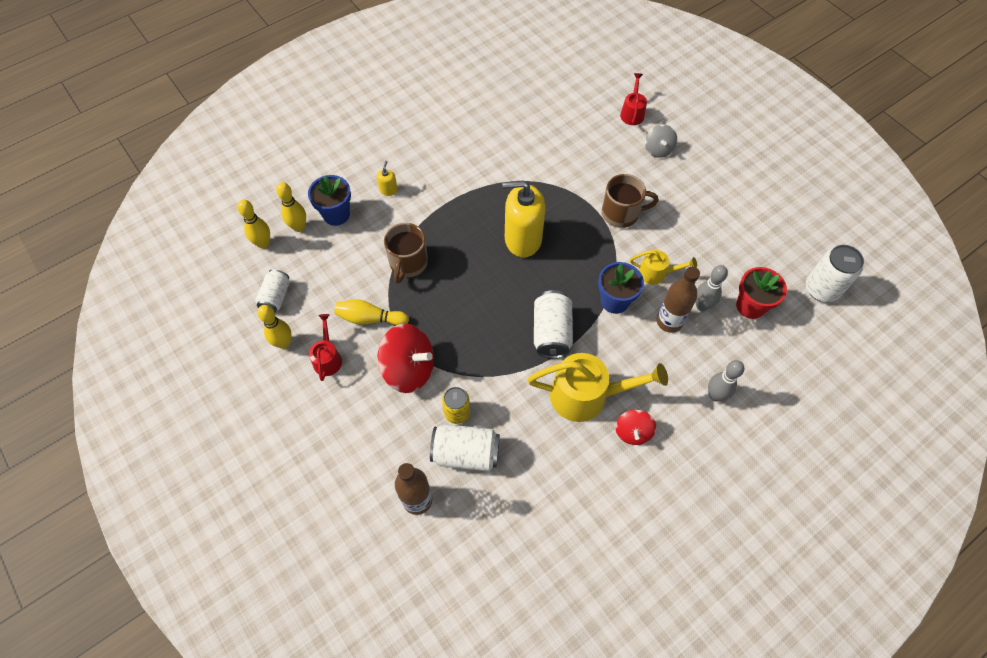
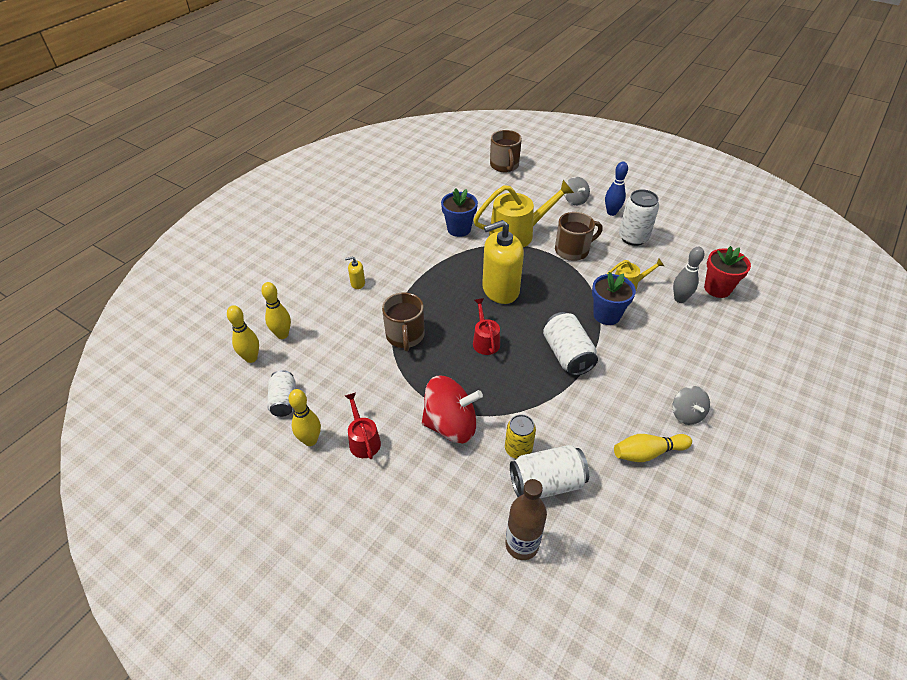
camera: 20 degrees left, 15 degrees down
blue flower pot [308,175,351,226] -> blue flower pot moved to [441,188,478,237]
yellow bowling pin [334,300,409,325] -> yellow bowling pin moved to [614,434,692,462]
yellow soap dispenser [376,161,398,196] -> yellow soap dispenser turned 90 degrees counterclockwise [345,256,365,289]
yellow watering can [528,353,668,422] -> yellow watering can moved to [473,180,574,248]
red spinning top [615,409,656,445] -> grey spinning top [673,386,710,425]
red watering can [620,73,647,125] -> red watering can moved to [473,298,500,355]
brown bottle [657,267,700,333] -> none
grey bowling pin [708,360,744,401] -> none
white can [806,245,864,302] -> white can moved to [619,189,659,246]
none -> brown mug [490,130,522,172]
none -> blue bowling pin [605,162,628,216]

